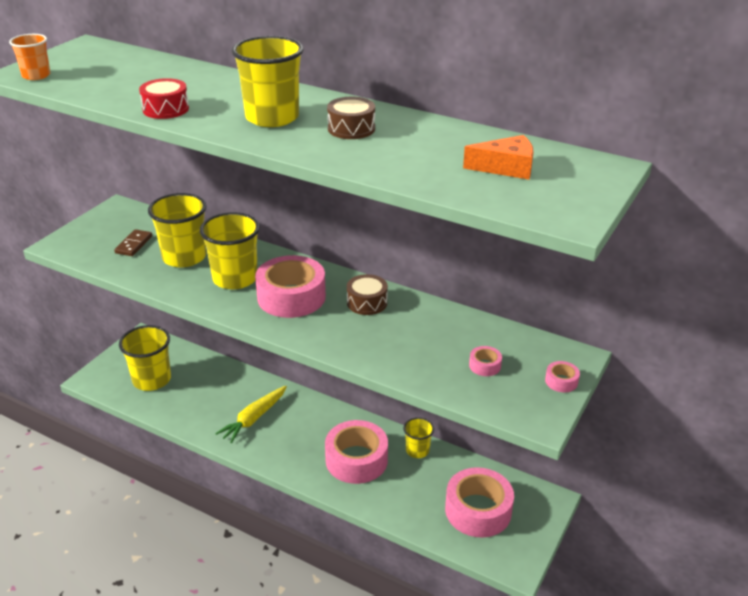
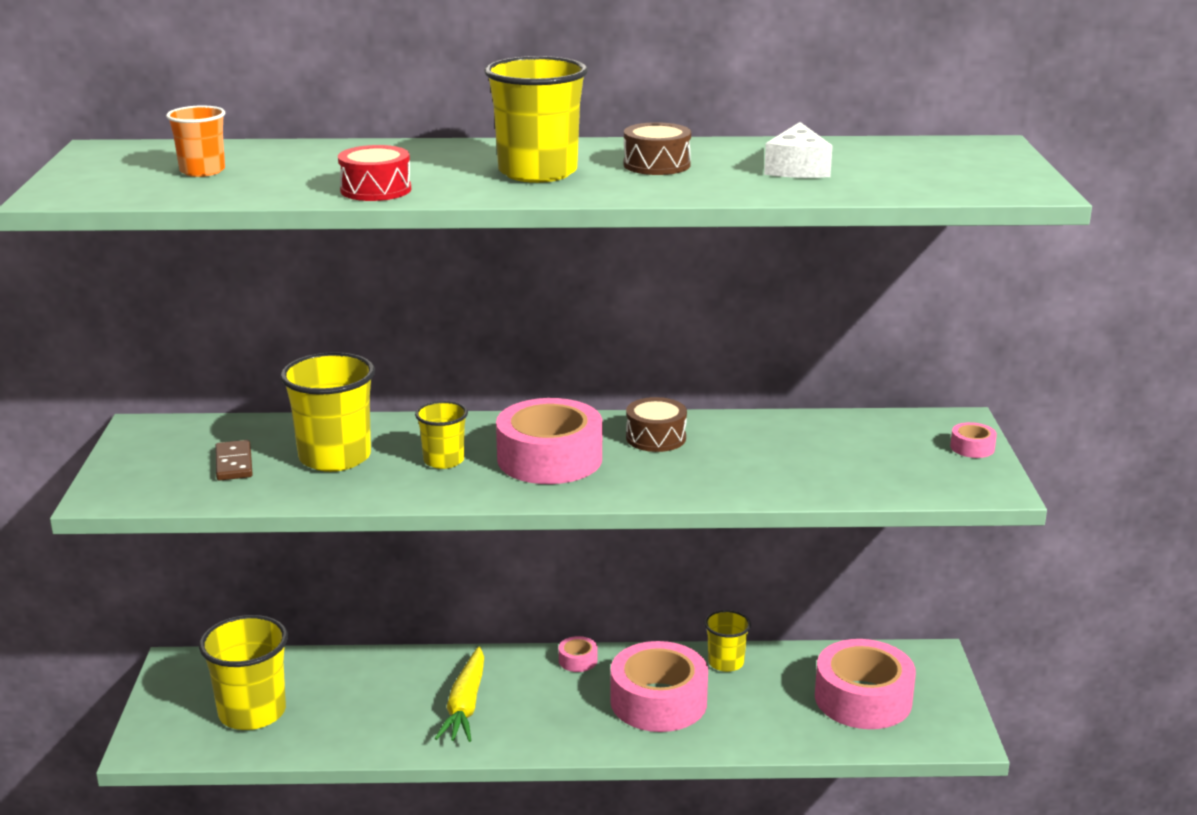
camera: 30 degrees left, 10 degrees down
orange cup [9,34,51,80] -> orange cup moved to [166,105,225,177]
yellow cup [200,212,260,289] -> yellow cup [415,401,468,469], size x0.57
orange cheese [463,135,533,180] -> none
pink tape [469,346,502,376] -> pink tape moved to [559,636,598,672]
none -> white cheese [764,122,833,178]

